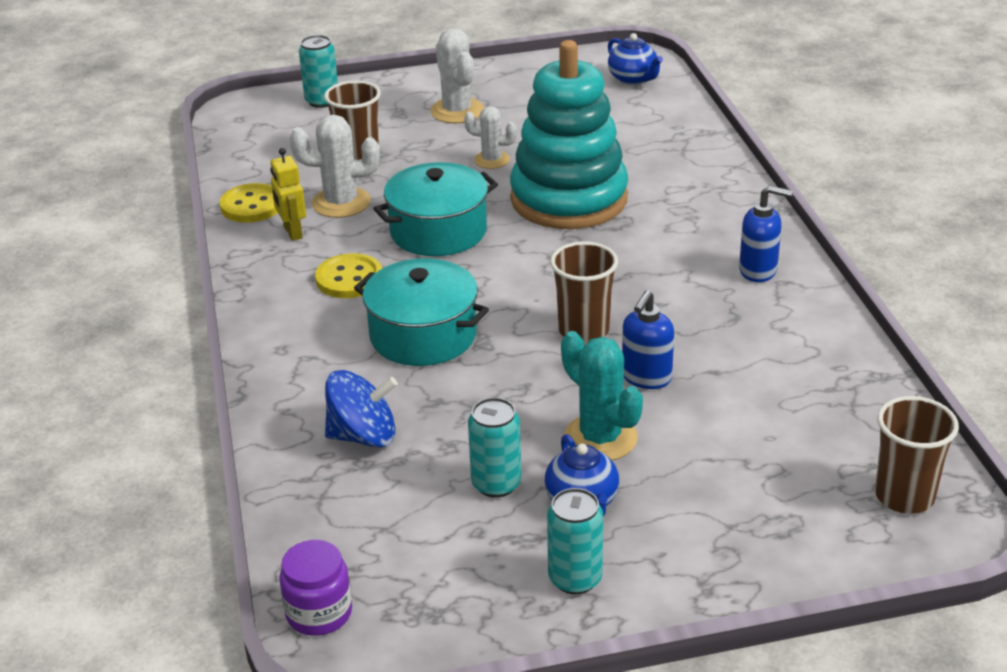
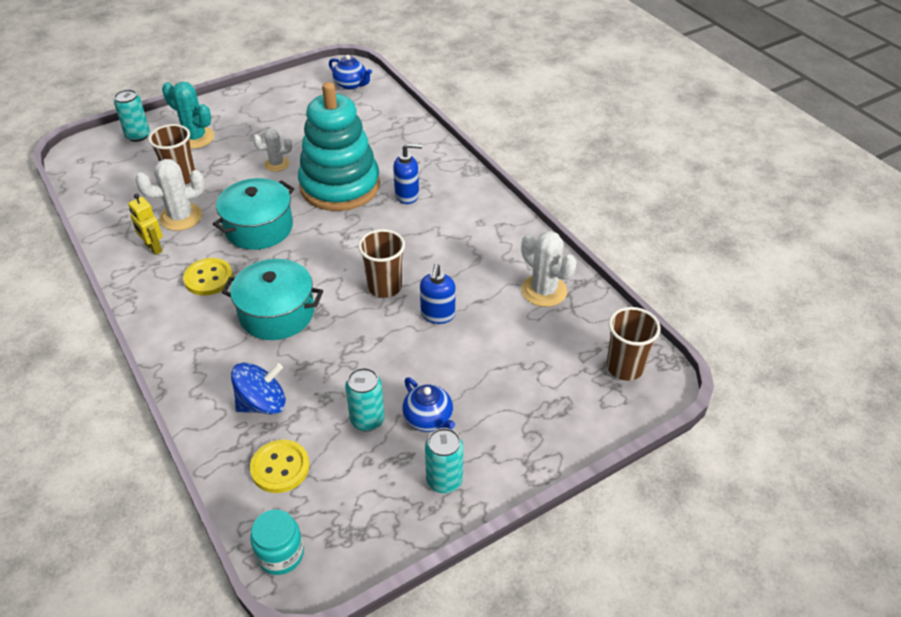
camera: 20 degrees left, 10 degrees up
yellow button [219,183,278,223] -> yellow button moved to [250,440,309,493]
purple jar [279,540,352,636] -> turquoise jar [250,509,304,575]
white cactus [430,28,484,123] -> white cactus moved to [521,231,577,307]
turquoise cactus [561,331,643,461] -> turquoise cactus moved to [162,82,215,149]
blue soap dispenser [739,185,792,282] -> blue soap dispenser moved to [393,143,422,204]

